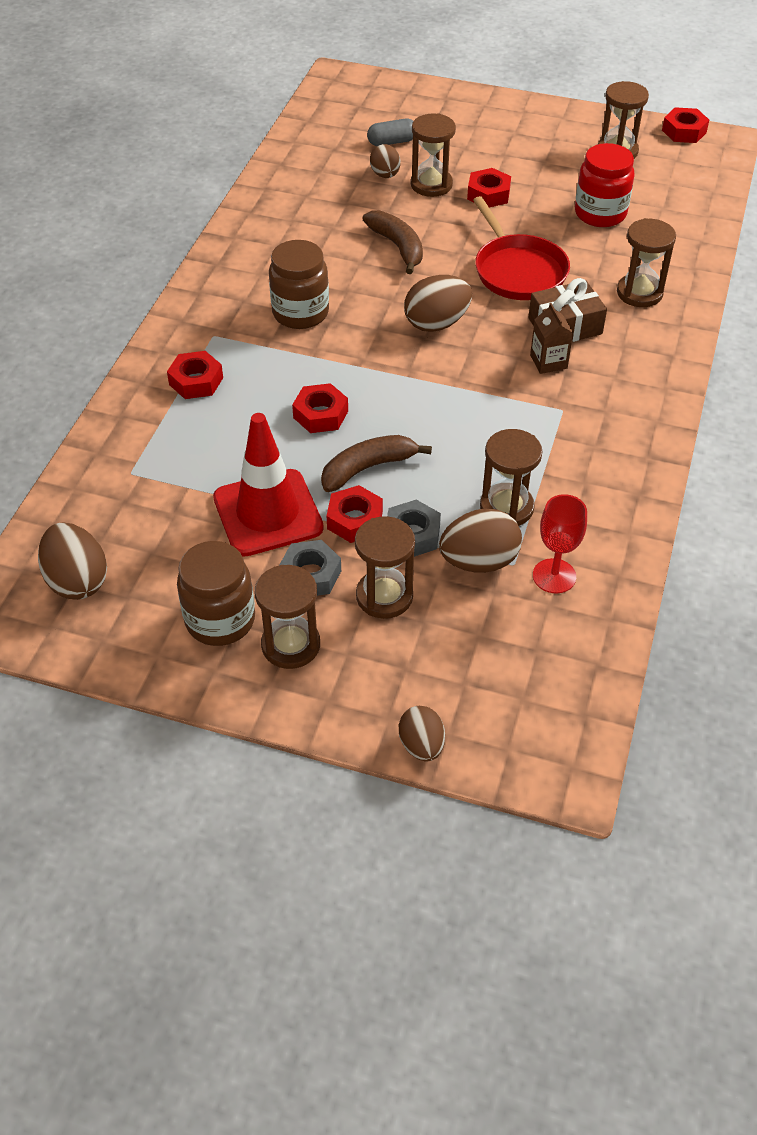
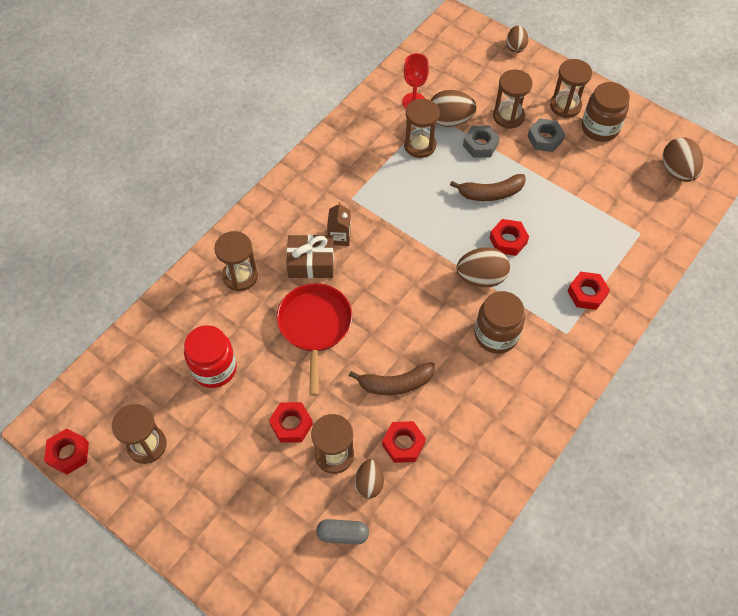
camera: 160 degrees left, 10 degrees up
red traffic cone [213,413,324,557] -> none
red nut [327,485,383,543] -> red nut moved to [382,421,426,463]
brown banana [363,210,423,274] -> brown banana turned 90 degrees counterclockwise [349,362,435,395]
brown egg [404,275,472,332] -> brown egg moved to [457,247,510,287]

